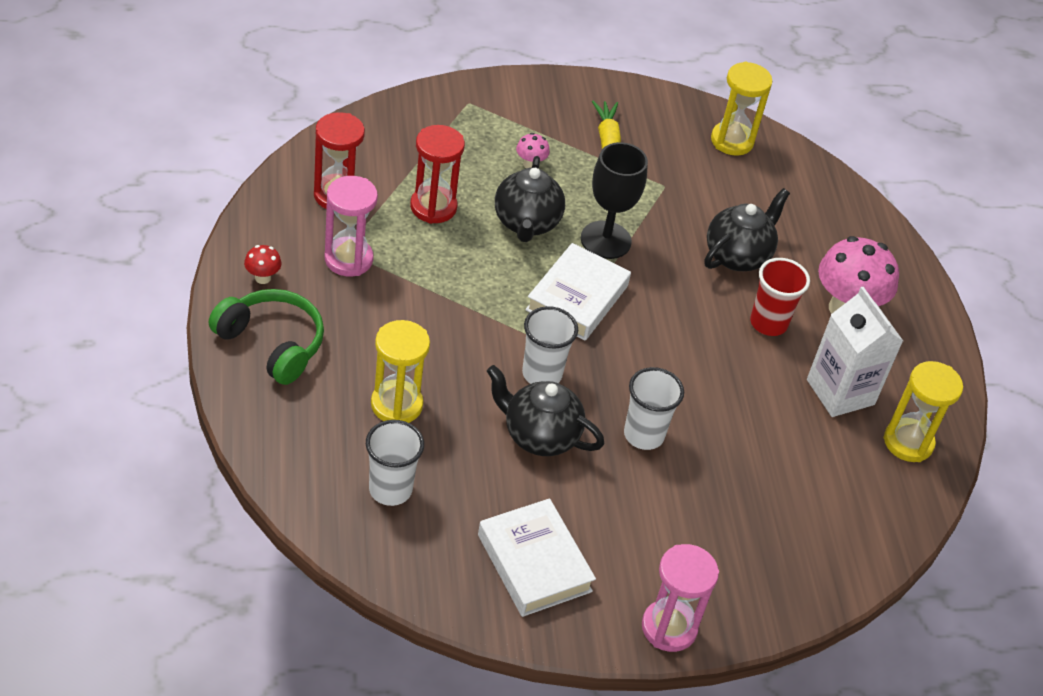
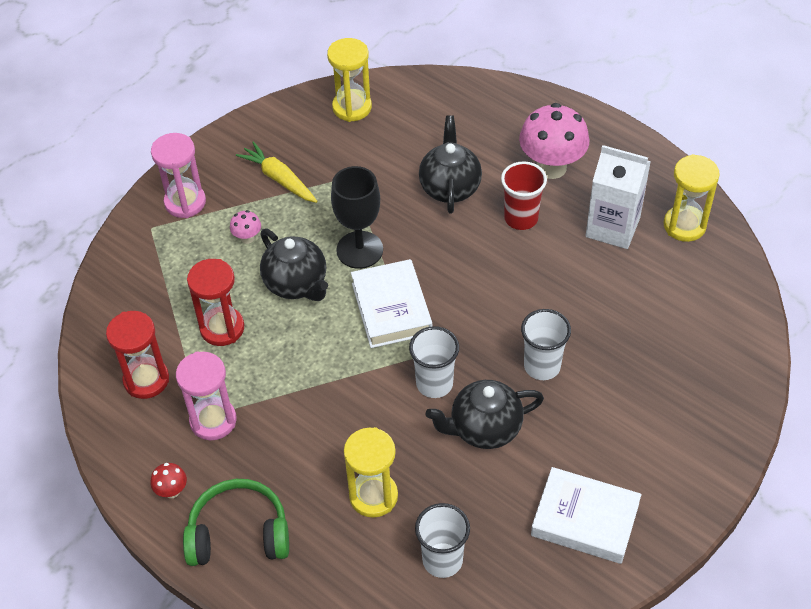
camera: 35 degrees left, 5 degrees up
pink hourglass [642,544,719,652] -> pink hourglass moved to [151,133,206,218]

